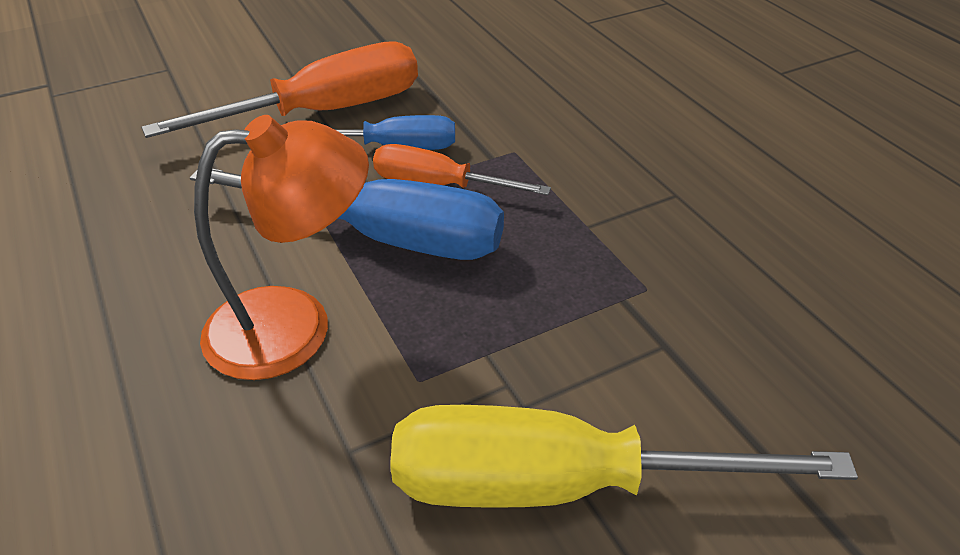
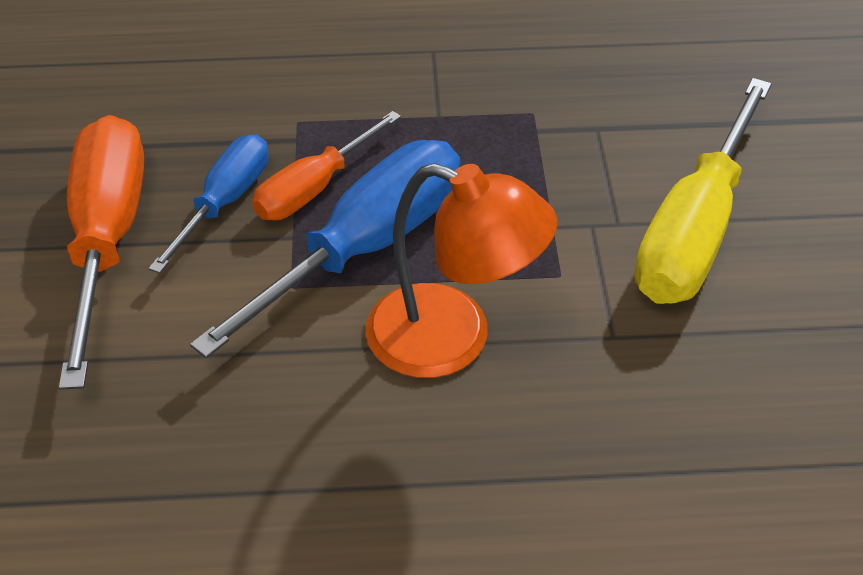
camera: 65 degrees left, 5 degrees up
orange lamp [194,115,369,380] -> orange lamp turned 105 degrees clockwise [366,163,557,378]

